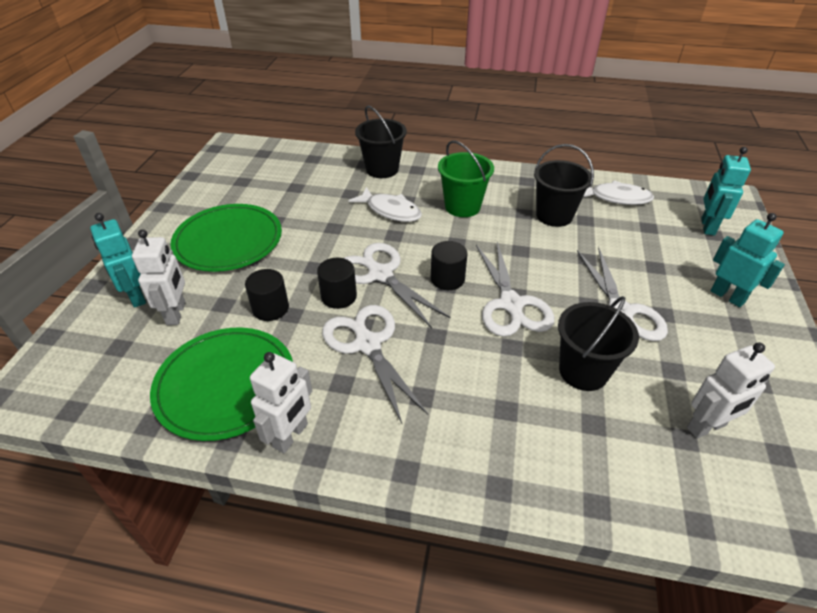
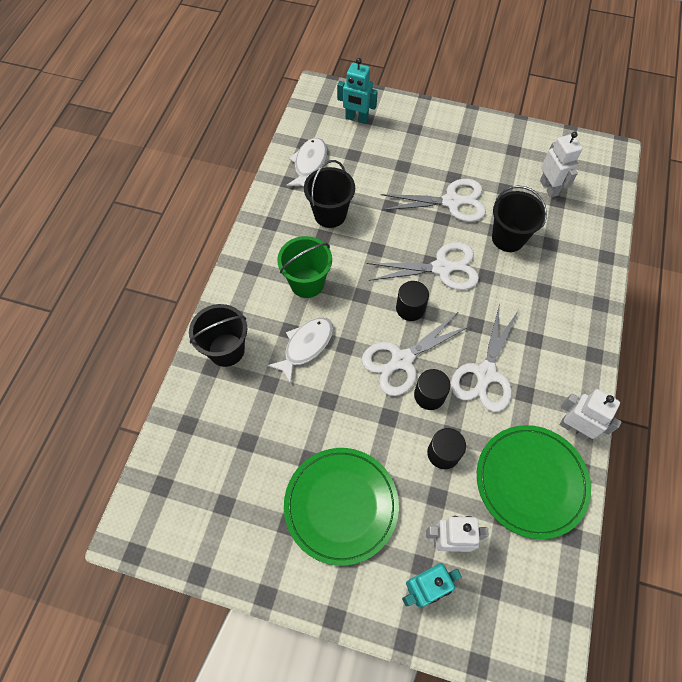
camera: 85 degrees left, 20 degrees up
white scissors [322,305,428,424] -> white scissors turned 45 degrees counterclockwise [451,304,519,412]
turquoise robot [711,213,785,307] -> none

